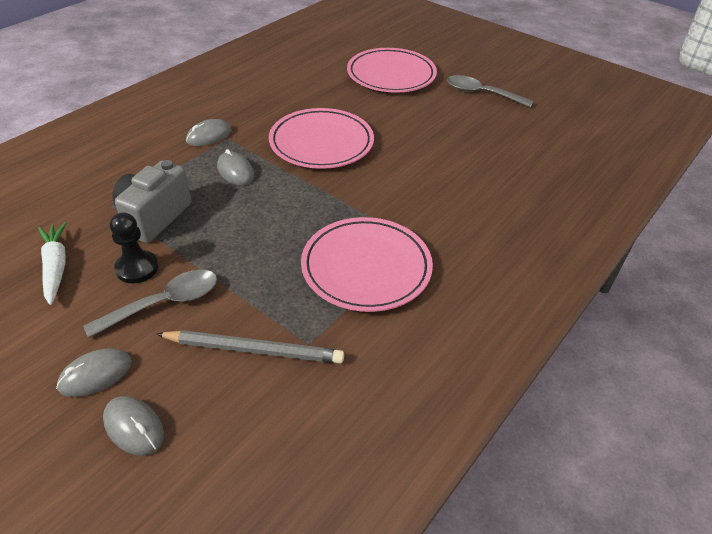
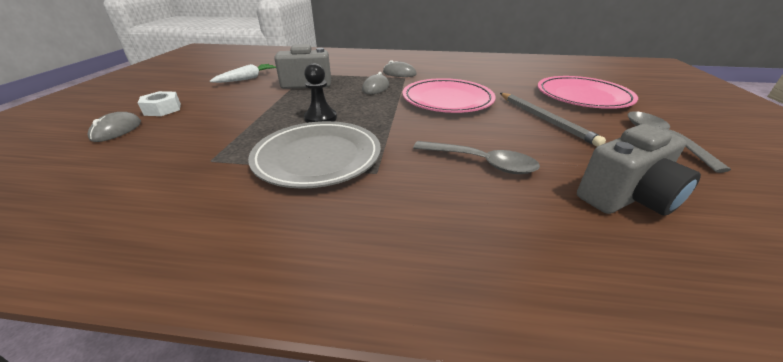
camera: 60 degrees right, 10 degrees down
grey mouse [56,348,132,397] -> white nut [138,91,181,116]
grey spoon [83,269,217,338] -> grey spoon moved to [413,141,540,174]
black pawn [110,212,158,283] -> black pawn moved to [304,63,337,123]
grey pencil [157,330,344,364] -> grey pencil moved to [500,93,606,147]
pink plate [301,217,433,312] -> grey plate [248,121,381,189]
none -> grey camera [577,124,701,216]

